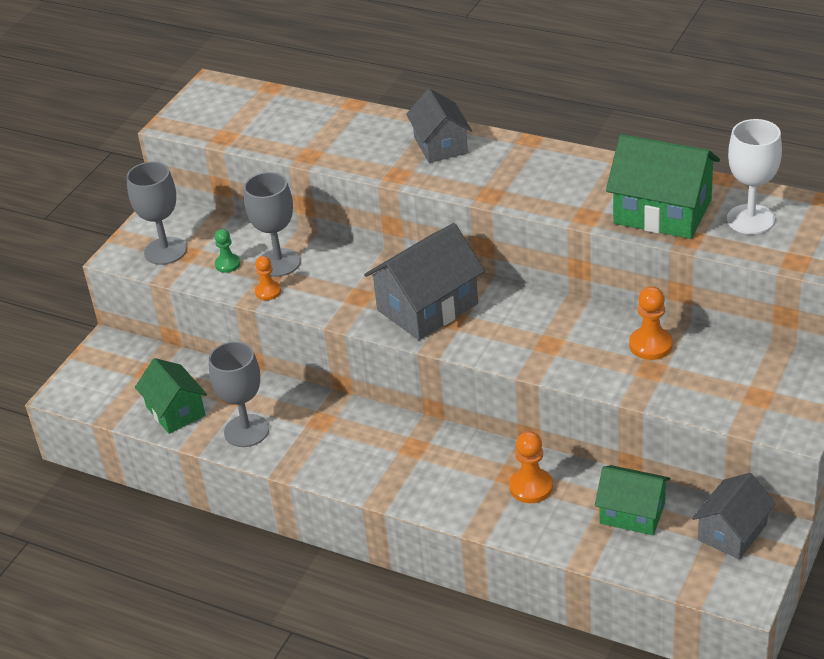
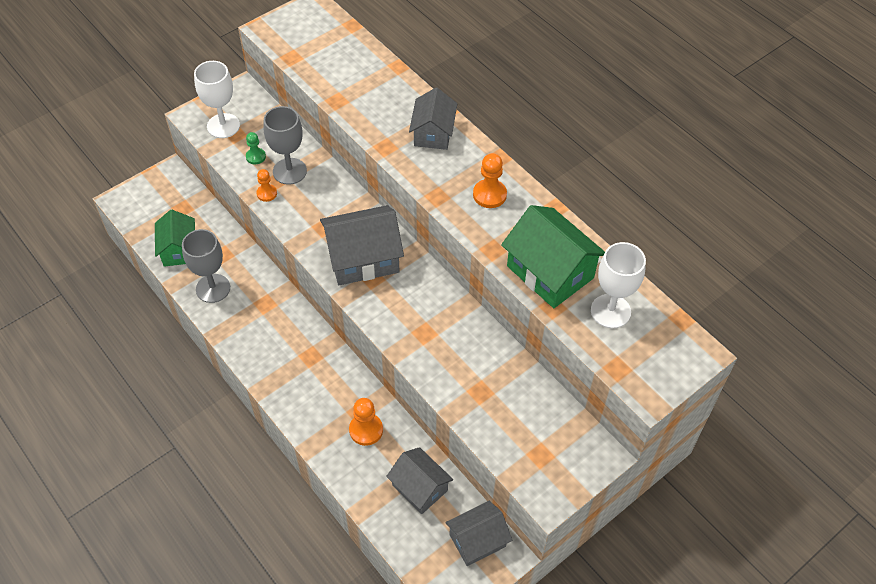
camera: 20 degrees right, 15 degrees up
grey goblet [127,162,187,265] -> white goblet [194,61,240,138]
green house [595,465,670,535] -> grey house [386,447,453,514]
orange pawn [629,286,673,360] -> orange pawn moved to [473,153,507,208]

